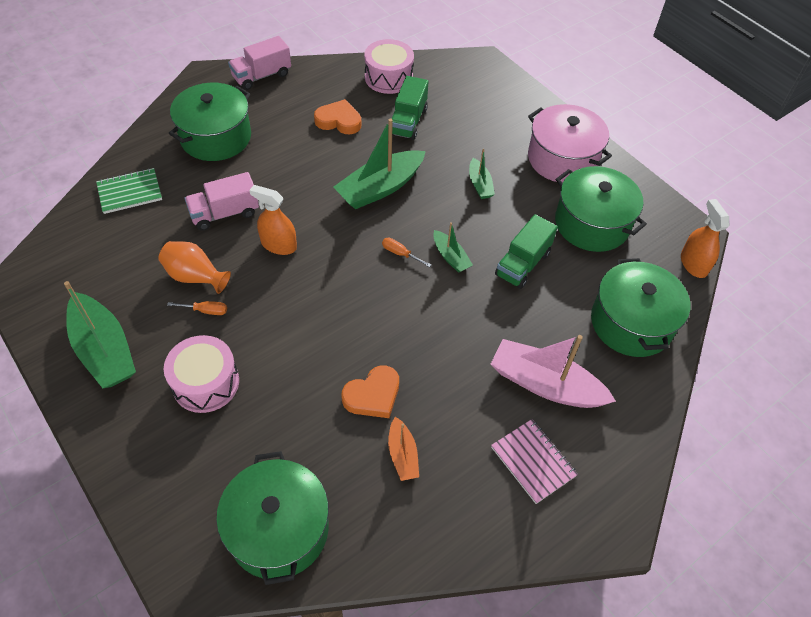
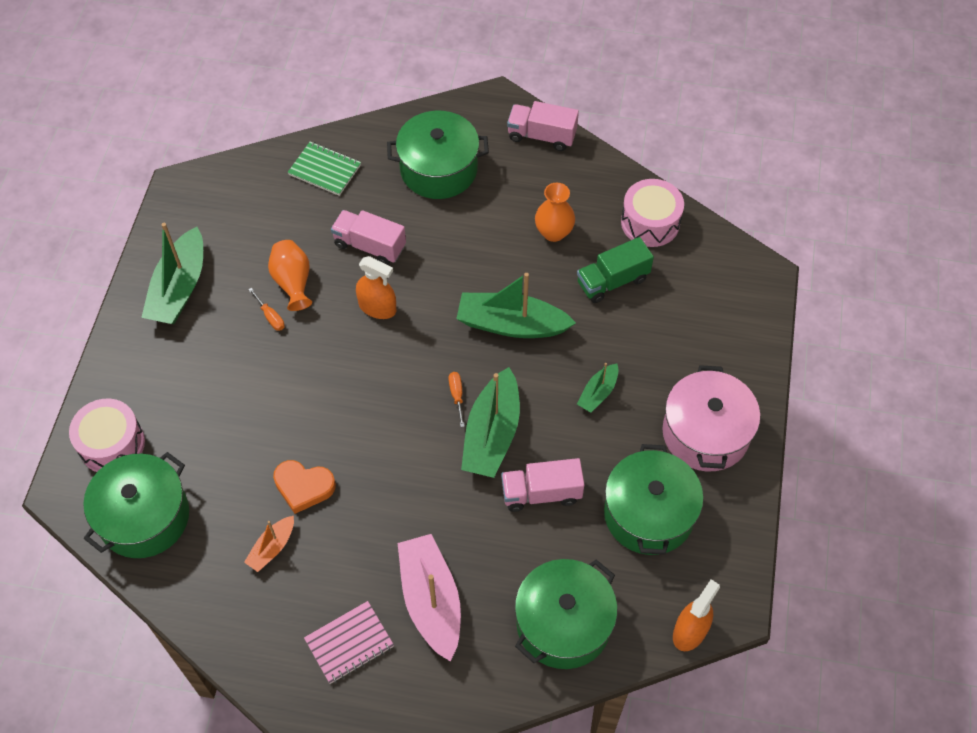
camera: 50 degrees right, 5 degrees up
pink drum [164,335,239,413] -> pink drum moved to [69,399,145,472]
orange spray bottle [249,185,297,255] -> orange spray bottle turned 135 degrees clockwise [356,256,396,319]
orange heart [314,99,361,134] -> orange vase [535,183,575,242]
green boat [433,222,473,273] -> green boat [461,367,520,478], size x1.93
pink notebook [491,419,578,504] -> pink notebook turned 45 degrees clockwise [304,601,394,684]
green truck [495,214,558,289] -> pink truck [501,458,584,512]

